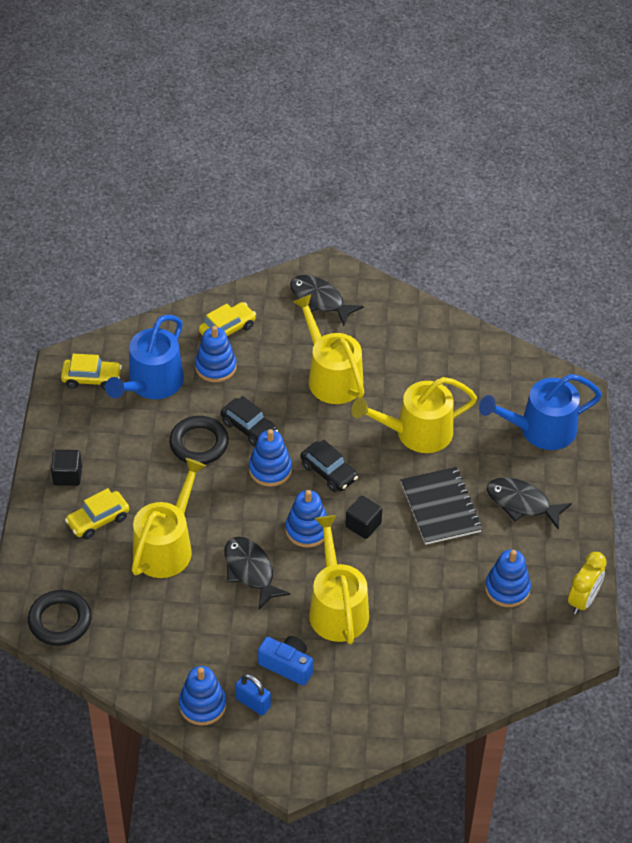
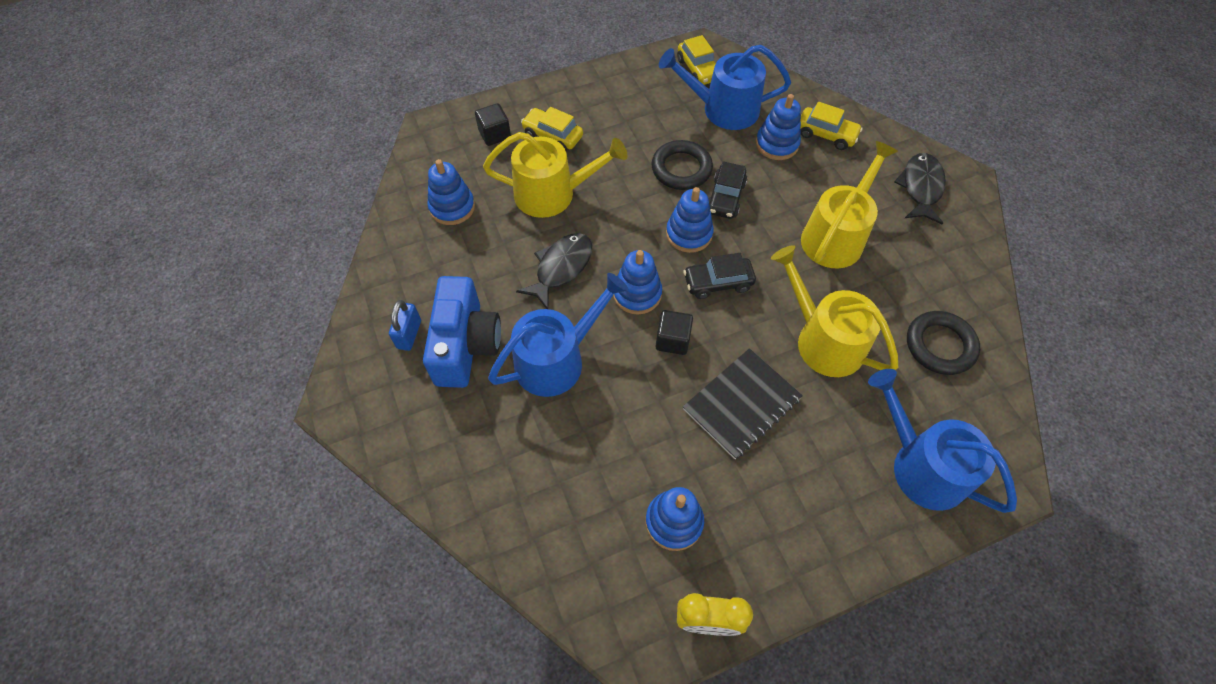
camera: 65 degrees right, 10 degrees up
black ring [28,590,92,646] -> black ring moved to [907,311,980,375]
black cube [51,450,82,486] -> black cube moved to [475,103,511,146]
blue stacking toy [179,666,226,726] -> blue stacking toy moved to [427,159,475,225]
blue camera [258,636,313,686] -> blue camera [423,276,501,388], size x1.64
black car [301,440,358,492] -> black car turned 60 degrees clockwise [683,253,756,299]
yellow watering can [309,515,369,644] -> blue watering can [488,273,628,397]
black fish [487,478,572,530] -> none

